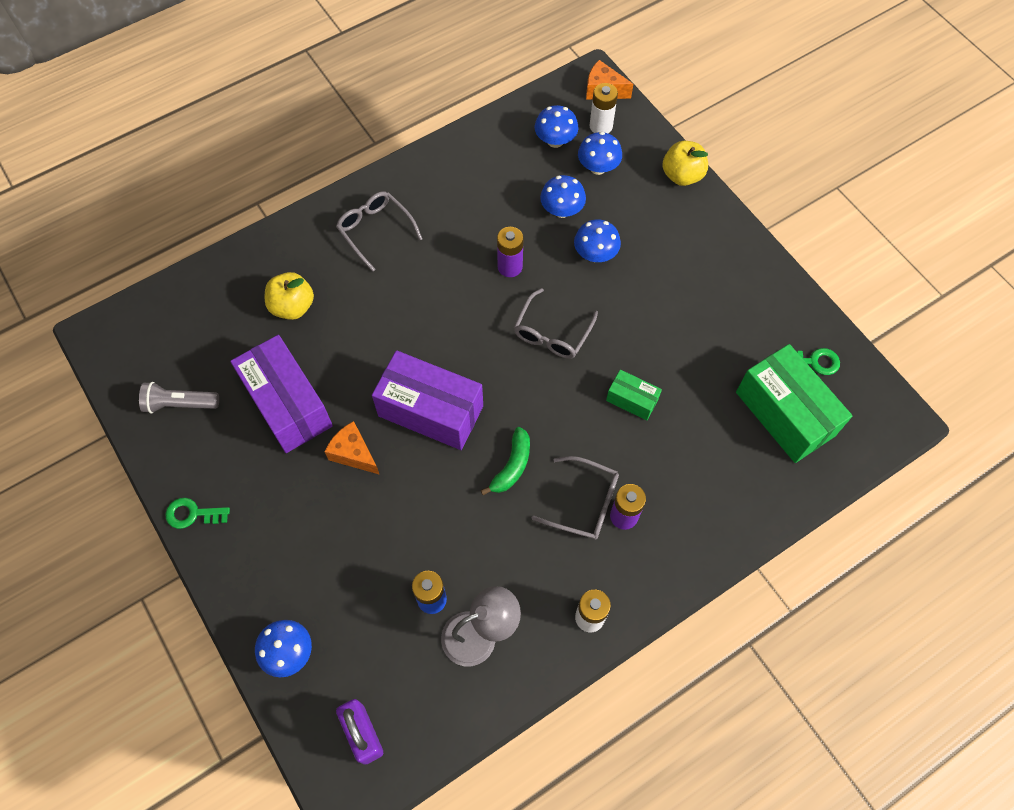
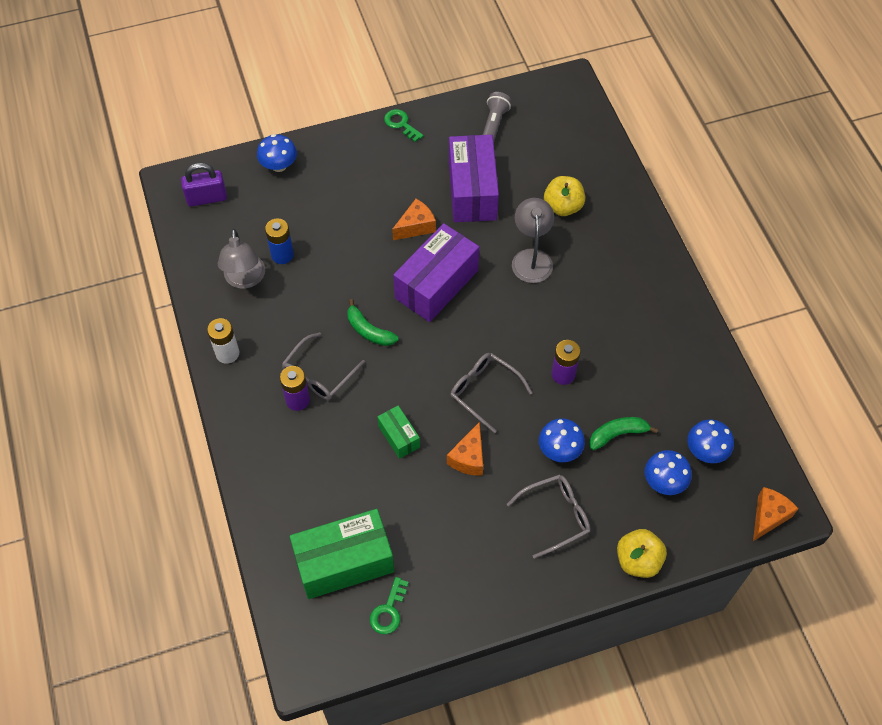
camera: 105 degrees right, 5 degrees down
green key [165,498,230,529] -> green key turned 60 degrees counterclockwise [384,109,424,142]
purple box [230,335,333,453] -> purple box turned 75 degrees counterclockwise [449,135,499,222]
grey glasses [336,191,422,272] -> grey glasses moved to [506,474,591,559]
blue mushroom [540,175,586,218] -> green banana [589,417,658,450]
white battery [590,83,618,133] -> none
green box [606,369,662,421] -> green box turned 75 degrees counterclockwise [377,406,420,459]
none -> orange cheese [447,422,483,476]
none -> grey lamp [512,198,554,283]

